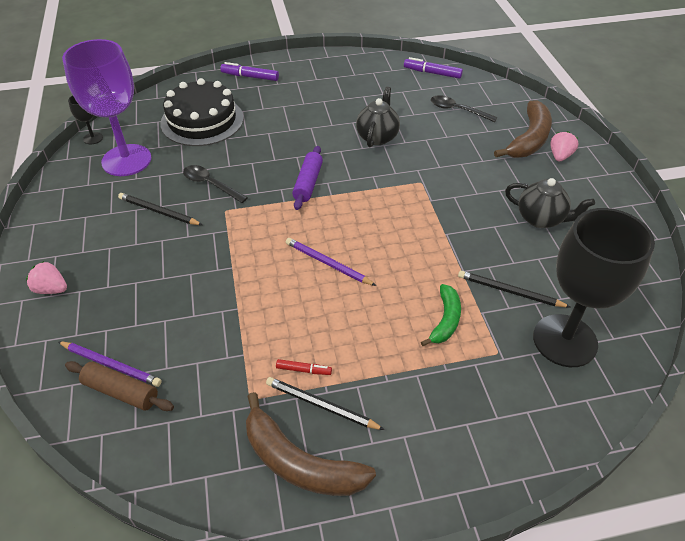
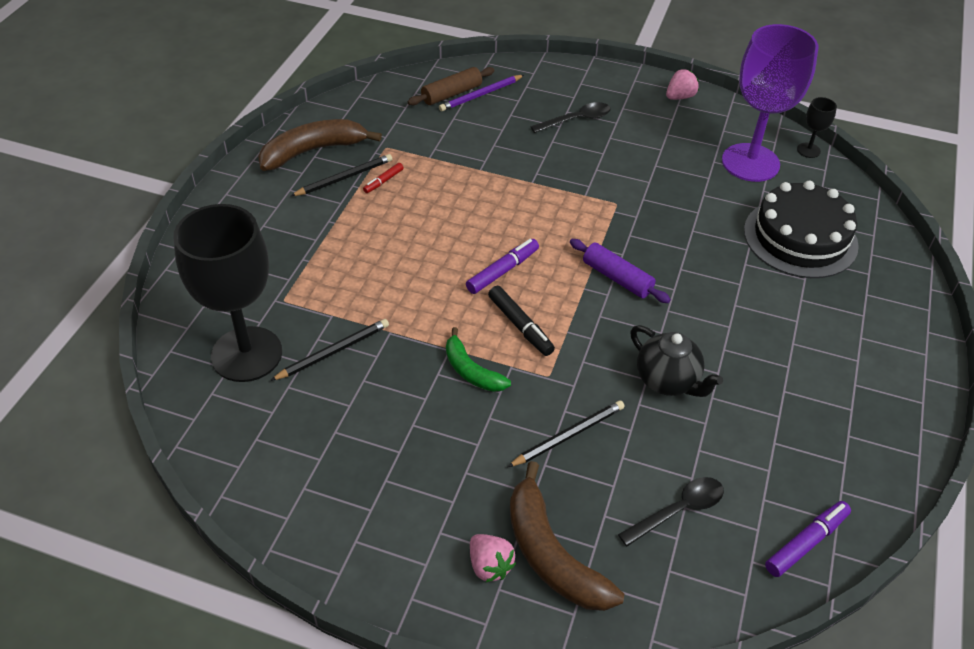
camera: 120 degrees right, 0 degrees up
pink strawberry [26,261,67,294] -> pink strawberry moved to [666,69,699,100]
black pencil [118,193,202,225] -> black pencil moved to [508,401,625,467]
black spoon [183,165,248,203] -> black spoon moved to [531,102,611,133]
purple marker [220,62,279,81] -> purple marker moved to [466,239,539,294]
purple pencil [286,238,376,286] -> none
green banana [421,284,461,346] -> green banana moved to [446,327,511,392]
black teapot [505,178,595,228] -> none
none -> black marker [488,286,555,356]

